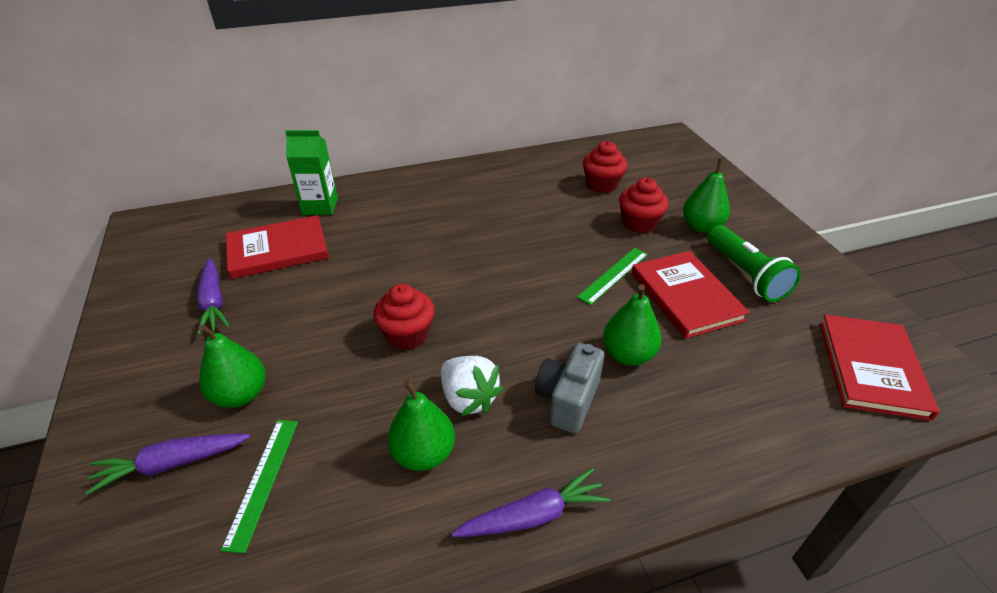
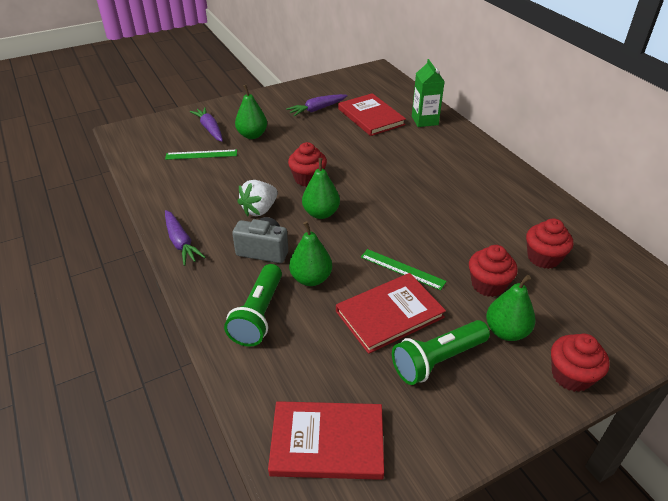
camera: 80 degrees right, 0 degrees up
green pear [387,380,455,471] -> green pear moved to [302,158,340,219]
none -> green flashlight [224,264,282,347]
none -> red cupcake [551,334,610,392]

